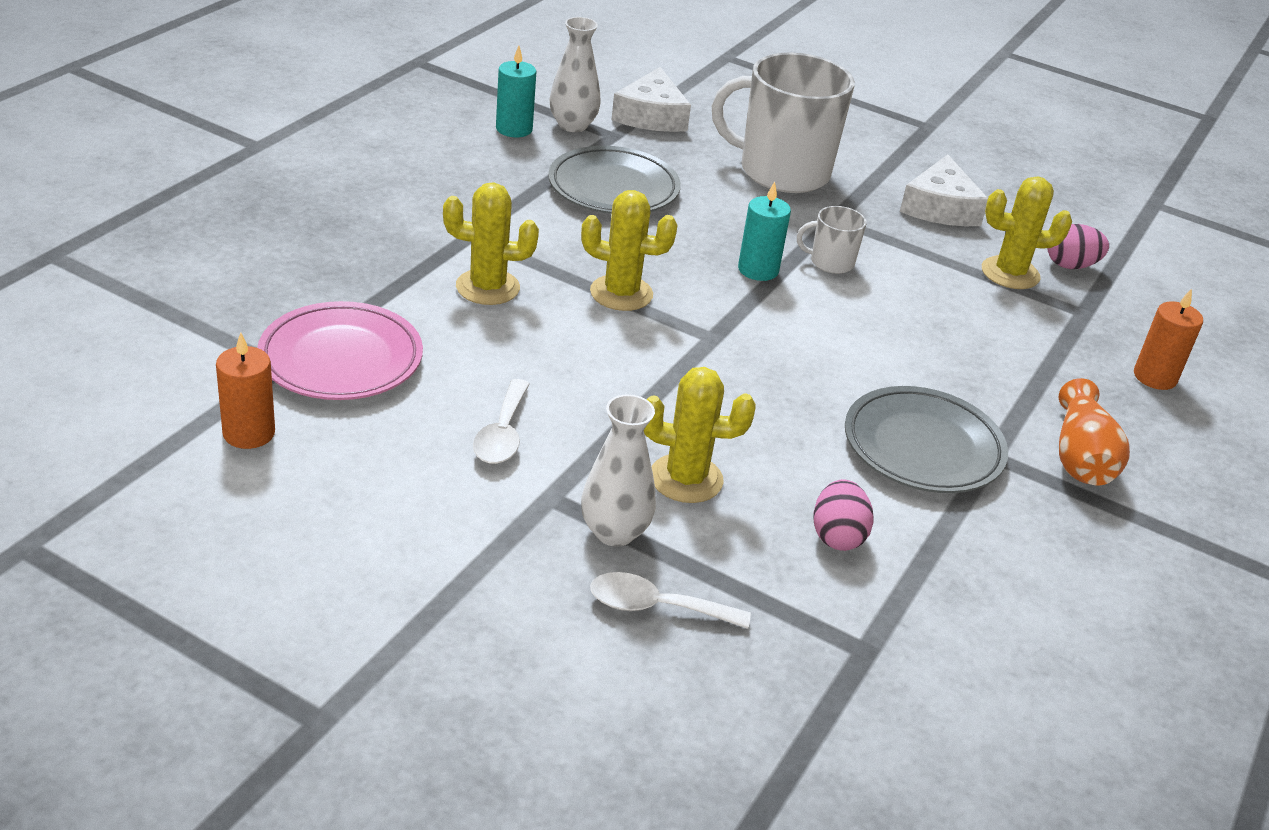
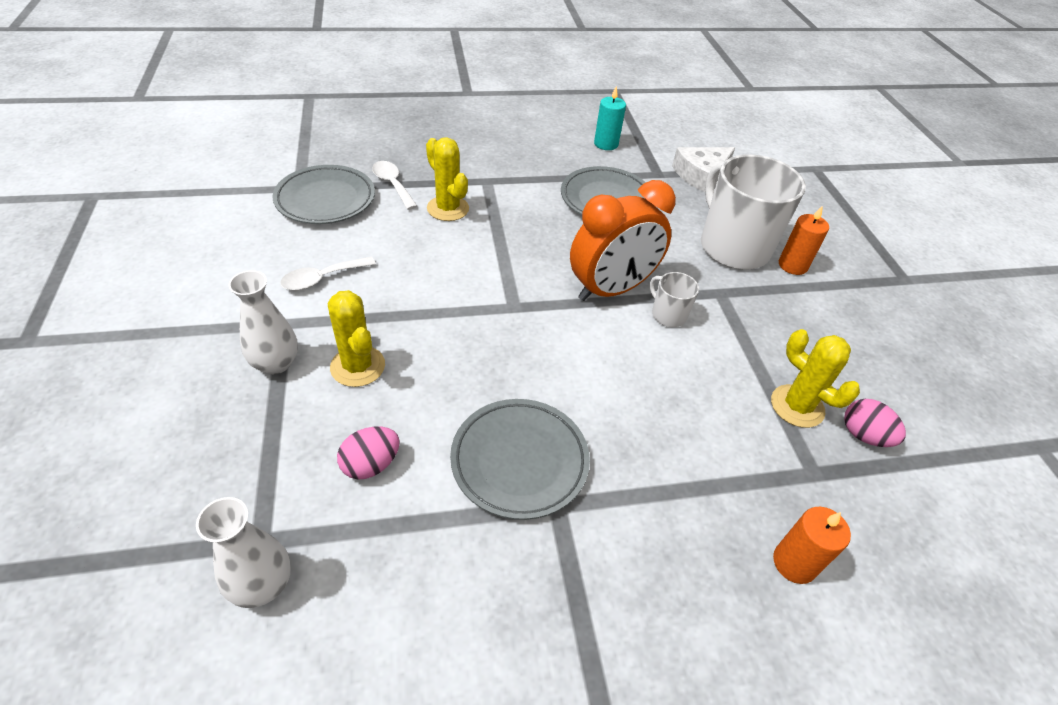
camera: 50 degrees right, 10 degrees up
orange candle [216,333,275,449] -> orange candle moved to [779,205,829,275]
pink plate [257,301,423,400] -> grey plate [272,165,375,224]
white vase [549,17,601,132] -> white vase moved to [196,497,291,608]
yellow cactus [581,190,678,311] -> none
white spoon [590,572,751,629] -> white spoon moved to [372,161,417,210]
turquoise candle [738,181,791,281] -> orange clock [570,180,676,301]
white cheese [900,154,988,226] -> none
orange vase [1059,378,1130,486] -> none

